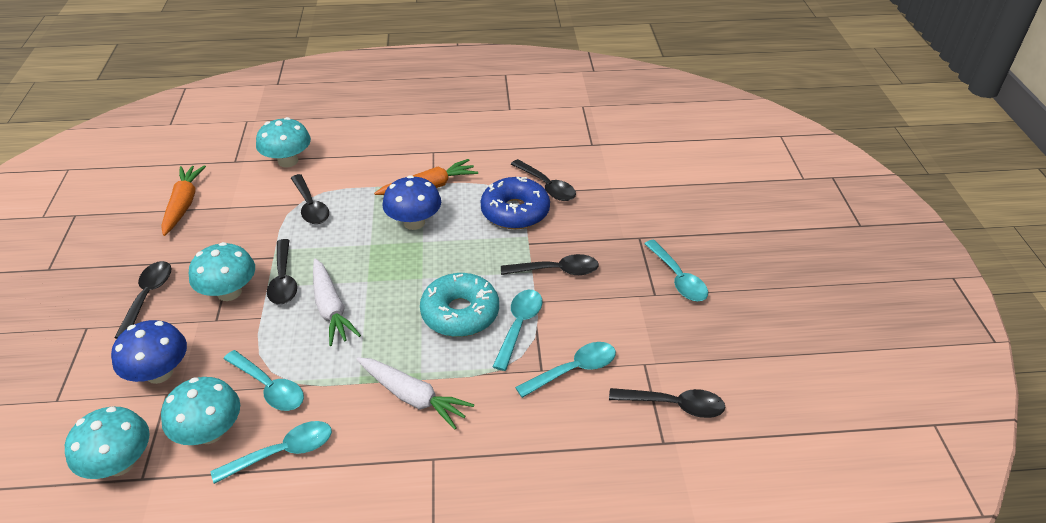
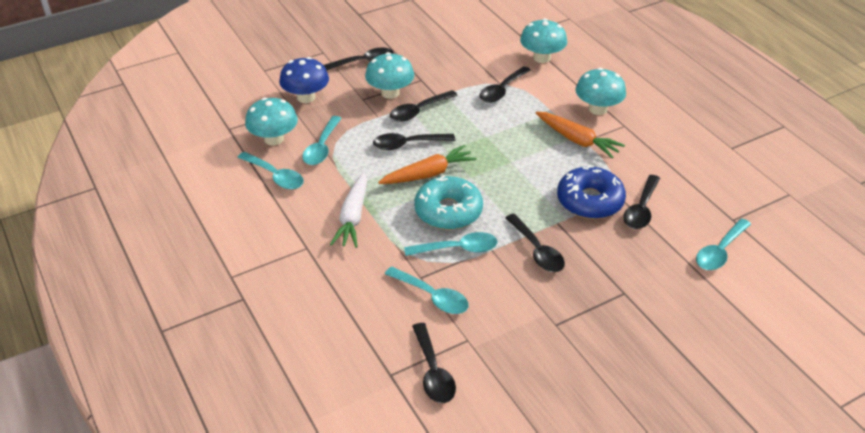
camera: 65 degrees right, 0 degrees up
turquoise mushroom [65,407,150,479] -> turquoise mushroom moved to [576,68,626,115]
orange carrot [162,165,206,236] -> orange carrot moved to [378,145,477,184]
white carrot [313,258,361,346] -> black spoon [373,133,455,150]
blue mushroom [383,175,441,230] -> none
turquoise spoon [644,240,708,301] -> turquoise spoon moved to [696,218,751,270]

